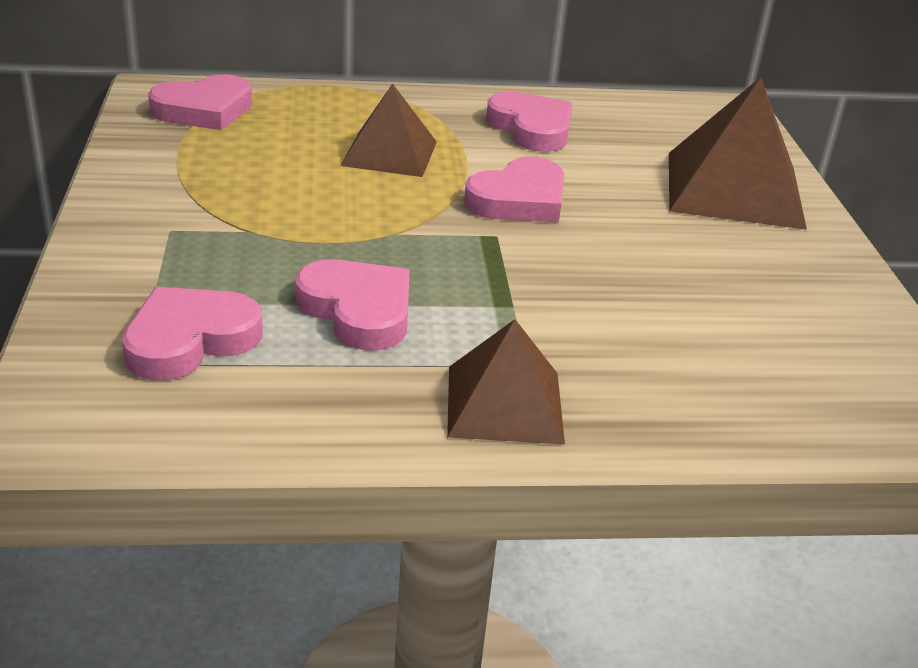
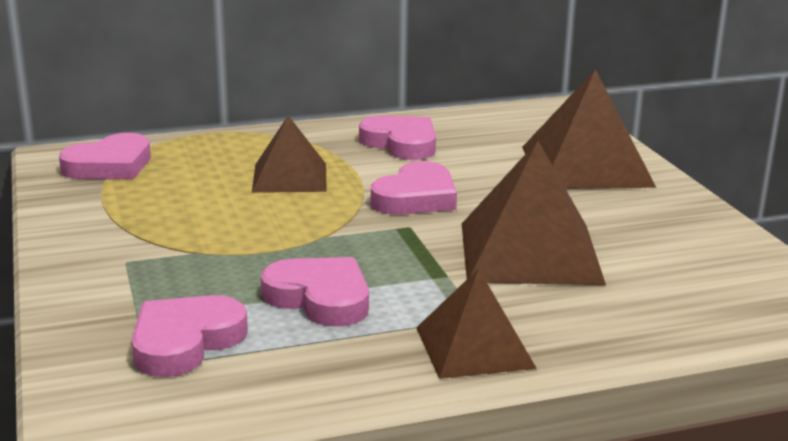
camera: 10 degrees left, 10 degrees down
none -> brown pyramid [462,141,606,285]

